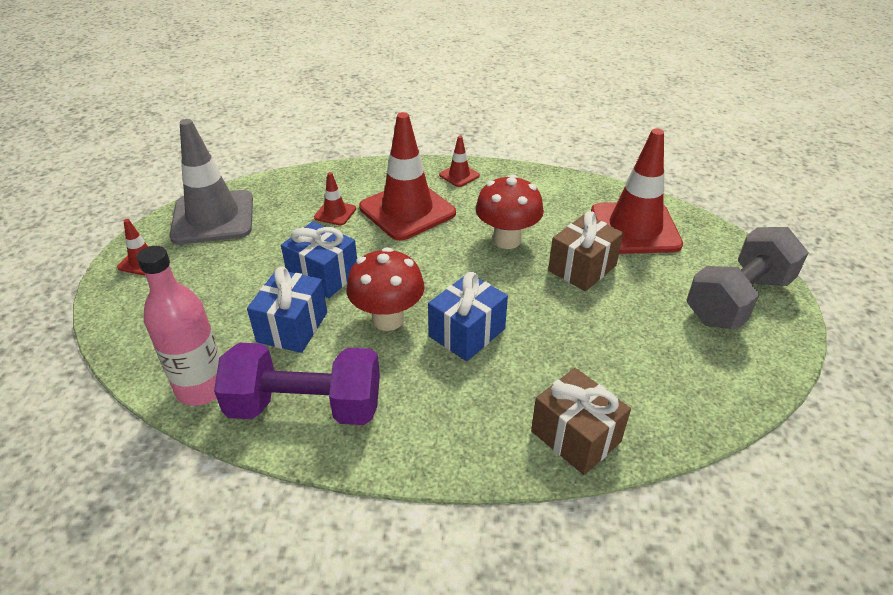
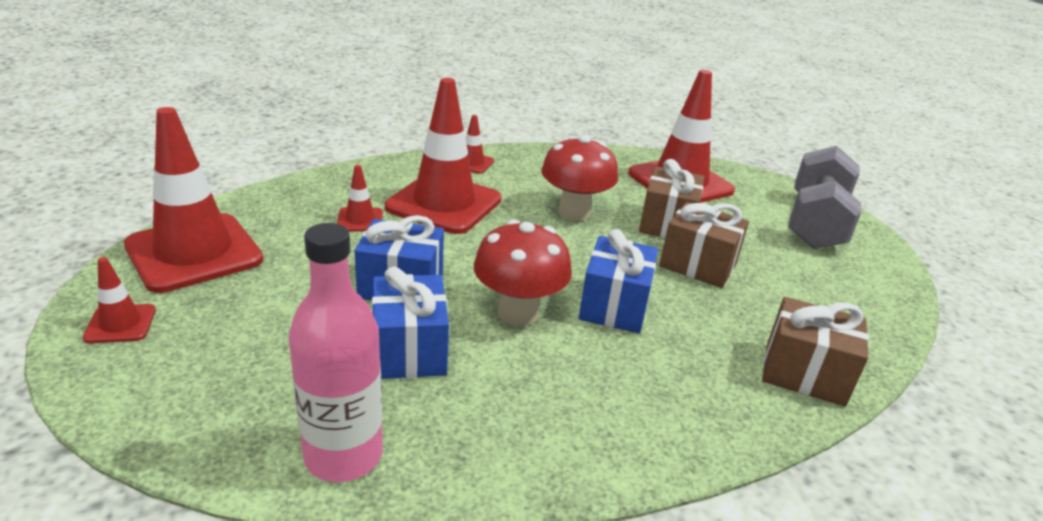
camera: 30 degrees left, 10 degrees down
grey traffic cone [170,119,253,244] -> red traffic cone [124,107,263,293]
purple dumbbell [214,343,380,425] -> none
none -> brown gift [659,202,749,288]

